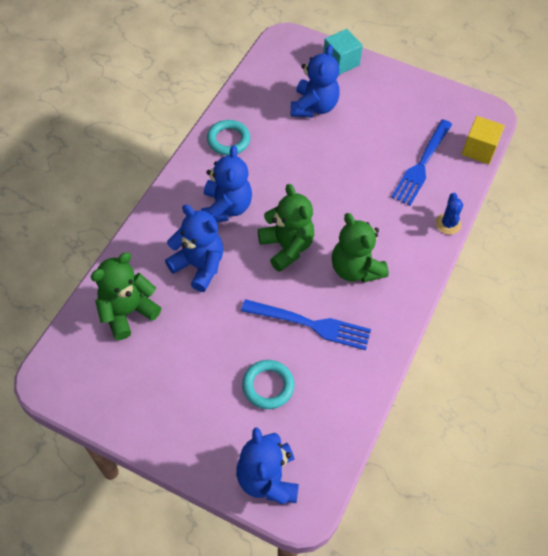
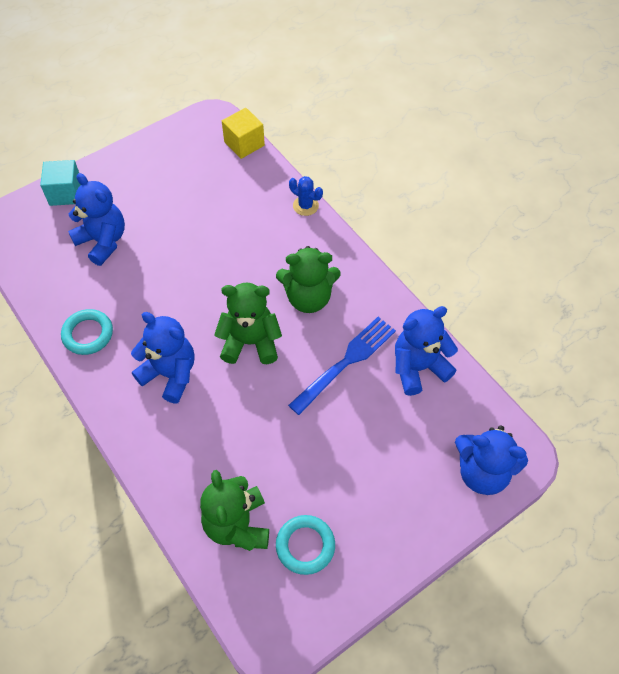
camera: 60 degrees left, 0 degrees up
blue teddy bear [165,205,224,292] -> blue teddy bear moved to [395,306,458,396]
turquoise ring [242,360,295,409] -> turquoise ring moved to [276,515,335,575]
blue fork [391,119,452,206] -> none

